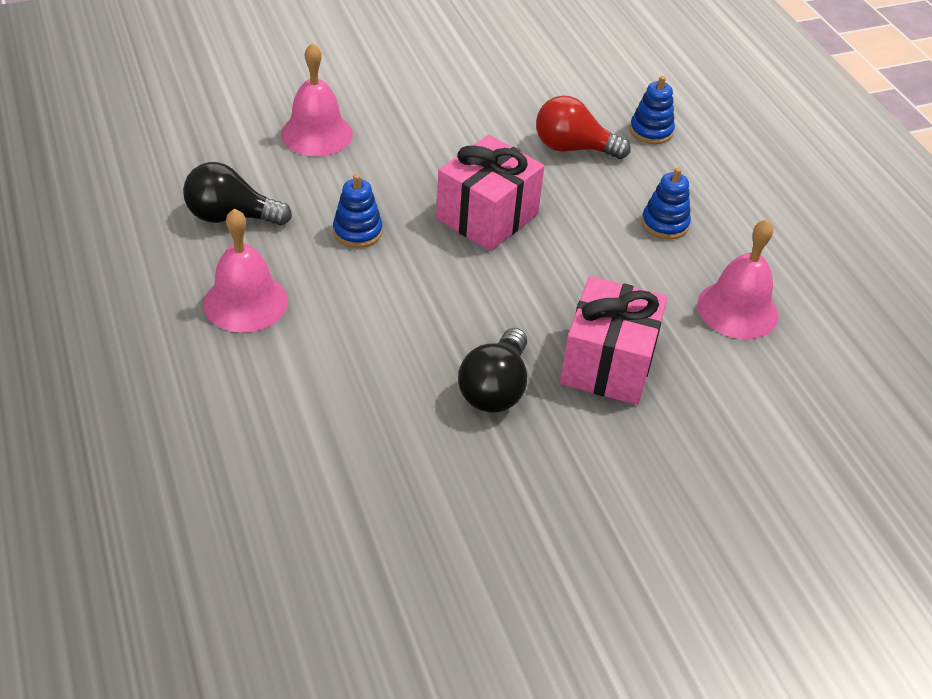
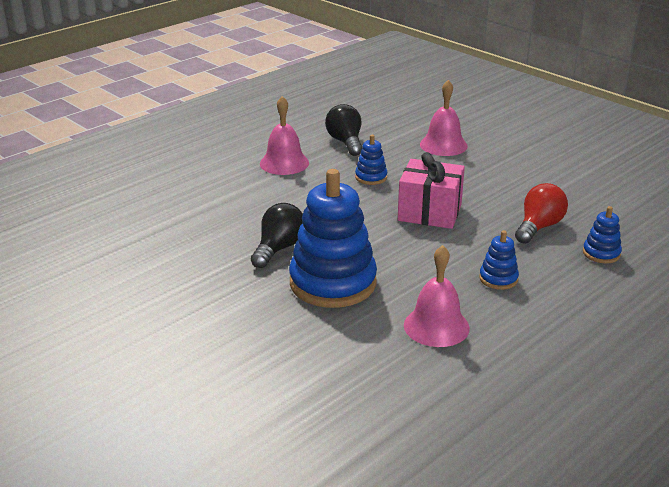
camera: 70 degrees right, 15 degrees down
black light bulb [458,328,527,413] -> black light bulb turned 120 degrees clockwise [251,203,303,268]
red light bulb [536,95,631,159] -> red light bulb turned 45 degrees clockwise [515,183,568,244]
pink gift [560,276,668,405] -> blue stacking toy [289,169,377,308]

